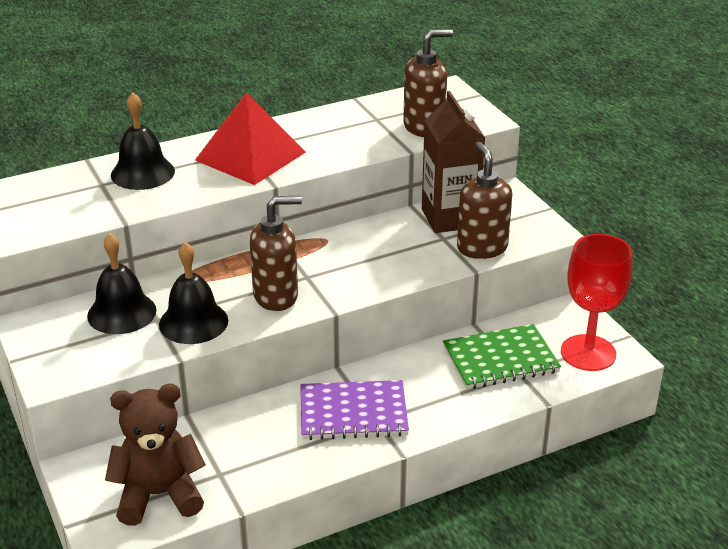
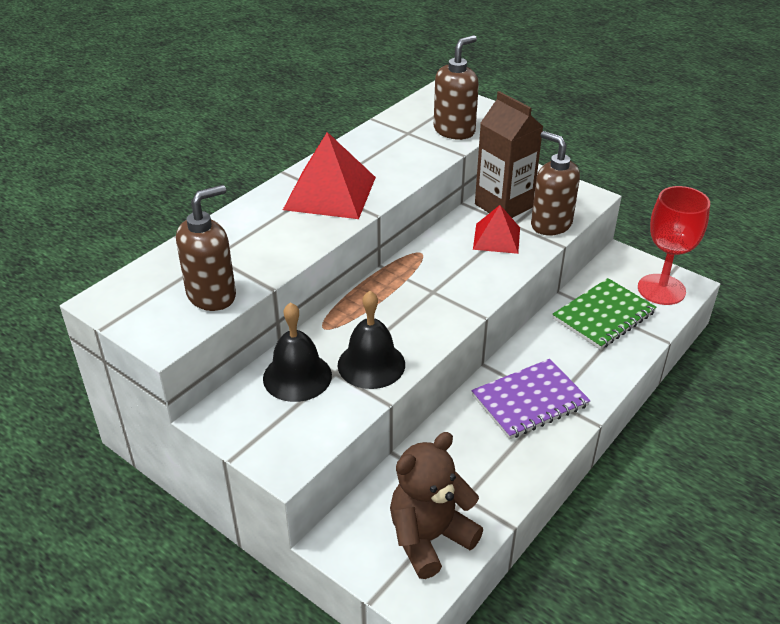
camera: 25 degrees left, 5 degrees up
black bell [111,92,175,190] -> none
brown soap dispenser [250,196,302,311] -> brown soap dispenser moved to [176,185,236,311]
none -> red pyramid [473,205,520,254]

